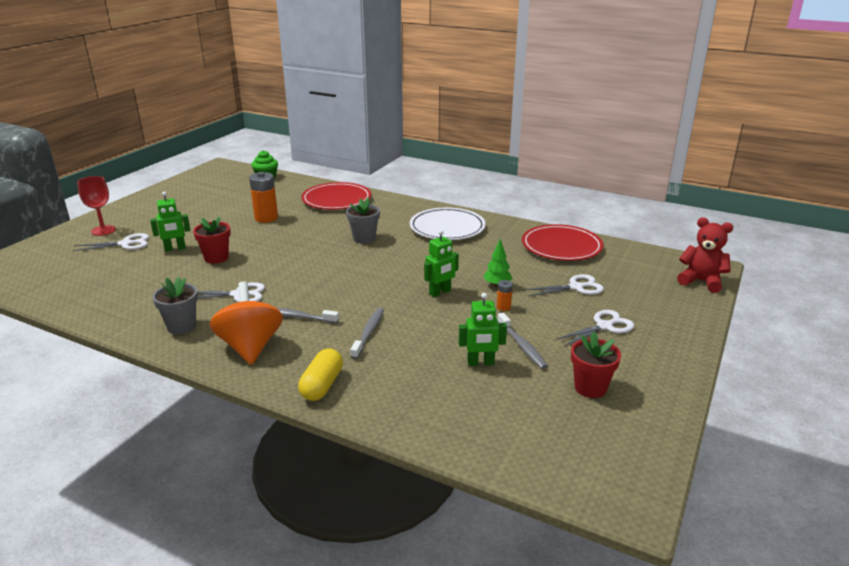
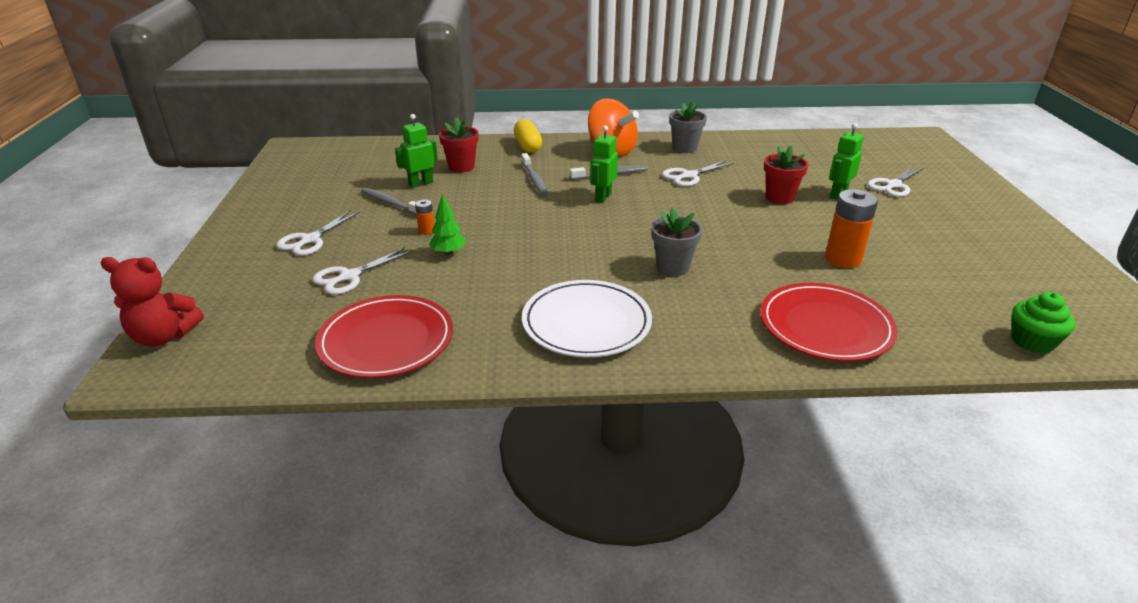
camera: 150 degrees right, 5 degrees up
red goblet [77,176,116,236] -> none
green robot [424,230,459,297] -> green robot moved to [590,126,618,203]
red flower pot [571,332,621,398] -> red flower pot moved to [439,117,479,172]

